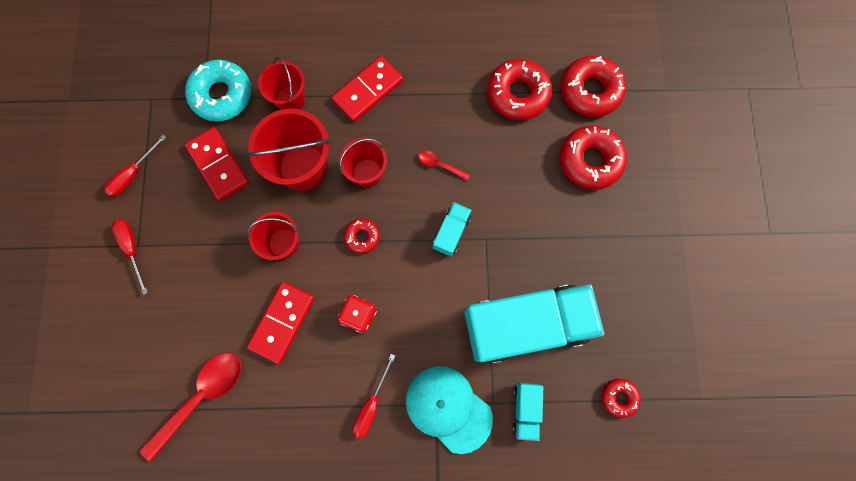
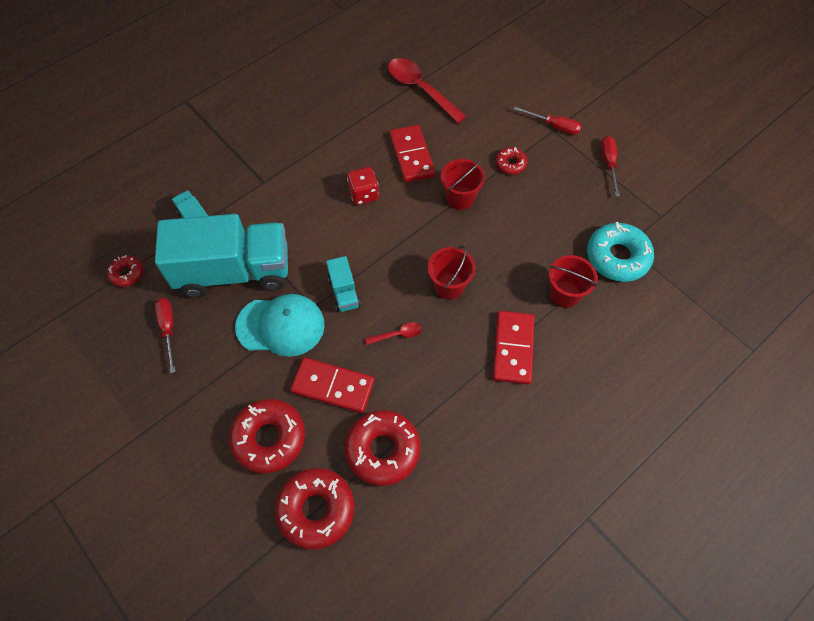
camera: 140 degrees right, 15 degrees down
red spoon [139,353,241,462] -> red spoon turned 135 degrees clockwise [388,58,467,123]
red domino [185,127,249,201] -> red domino moved to [290,357,374,413]
red bucket [246,109,331,191] -> none
red donut [344,218,380,254] -> red donut moved to [495,147,528,174]
red screwdriver [352,354,395,439] -> red screwdriver moved to [155,298,176,373]
turquoise cap [406,366,493,454] -> turquoise cap moved to [235,294,325,357]
turquoise truck [465,284,604,364] -> turquoise truck turned 135 degrees counterclockwise [155,214,288,298]

